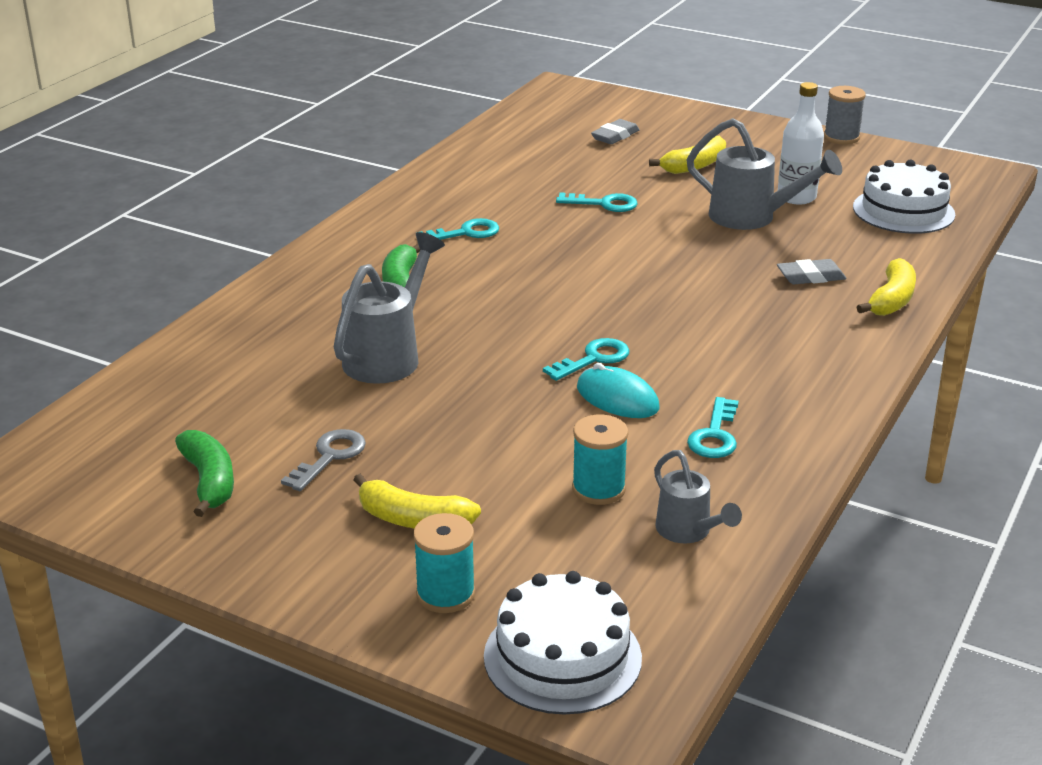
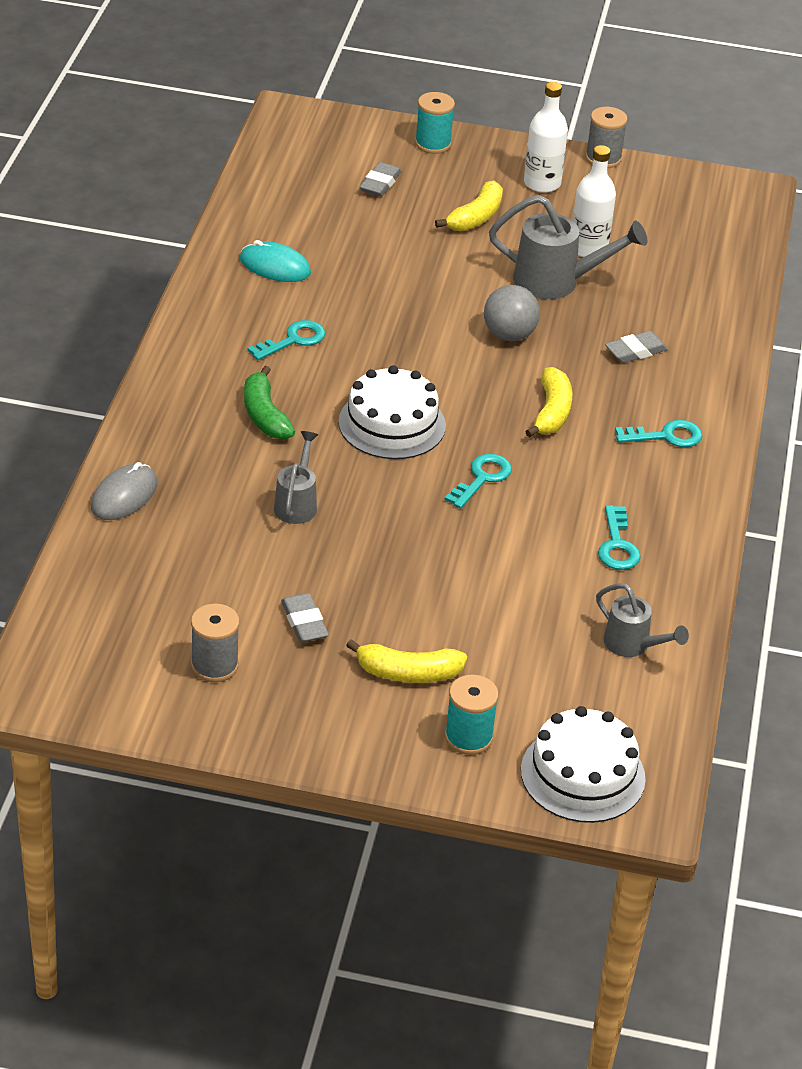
camera: 20 degrees left, 10 degrees up
green banana [175,430,234,517] -> grey spool [191,604,239,682]
grey key [281,429,366,491] -> grey eraser [281,593,329,643]
grey watering can [334,232,445,384] -> grey watering can [274,431,318,524], size x0.60
turquoise key [556,192,638,212] -> turquoise key moved to [615,420,702,447]
turquoise spool [572,415,628,505] -> turquoise spool moved to [415,92,455,154]
turquoise mouse [577,363,660,418] -> turquoise mouse moved to [240,240,311,282]
white cake [853,160,955,234] -> white cake moved to [338,365,446,459]
yellow banana [856,258,916,316] -> yellow banana moved to [525,367,572,438]
none -> grey mouse [91,462,157,520]
none -> grey ball [484,285,540,341]
none -> white bottle [524,82,568,193]

